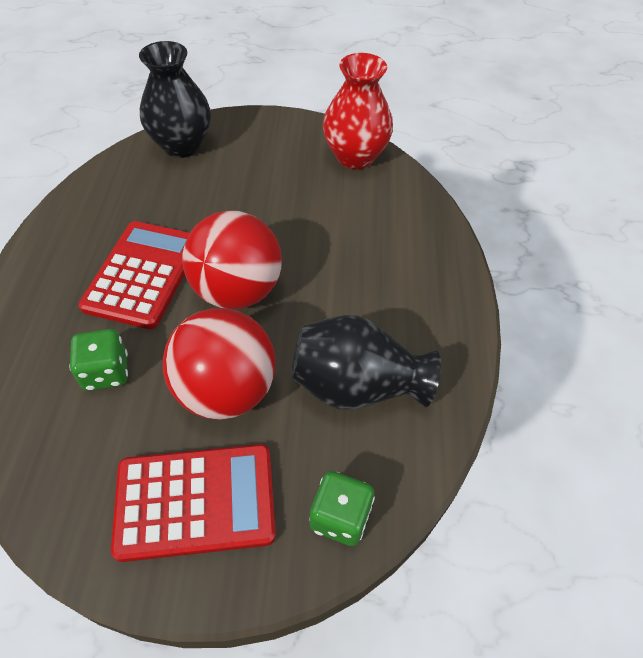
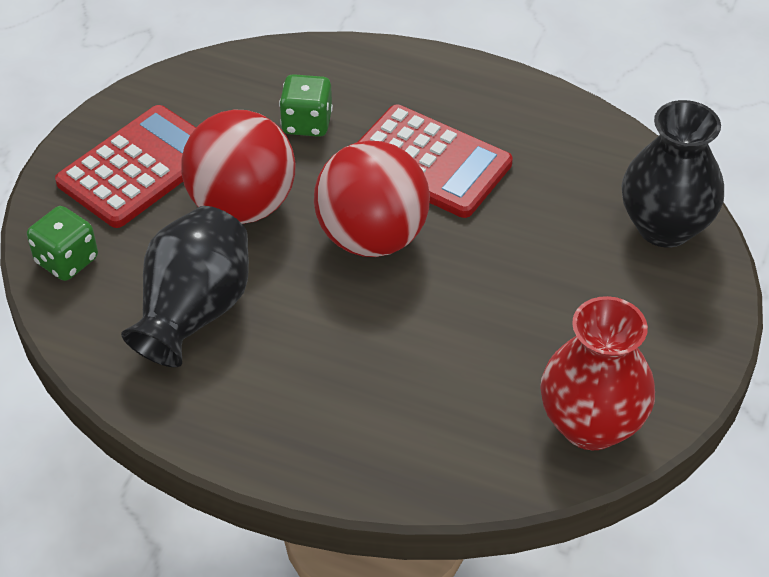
camera: 110 degrees right, 5 degrees down
red calculator [111,444,276,562] -> red calculator turned 150 degrees counterclockwise [55,105,196,228]

